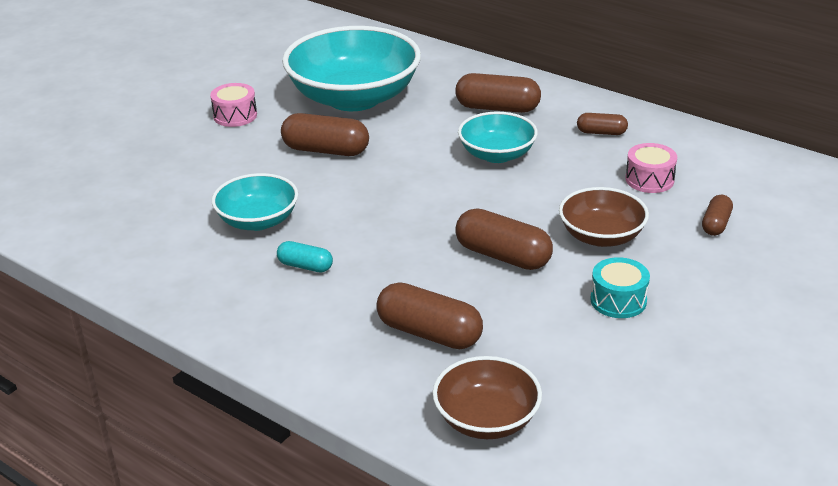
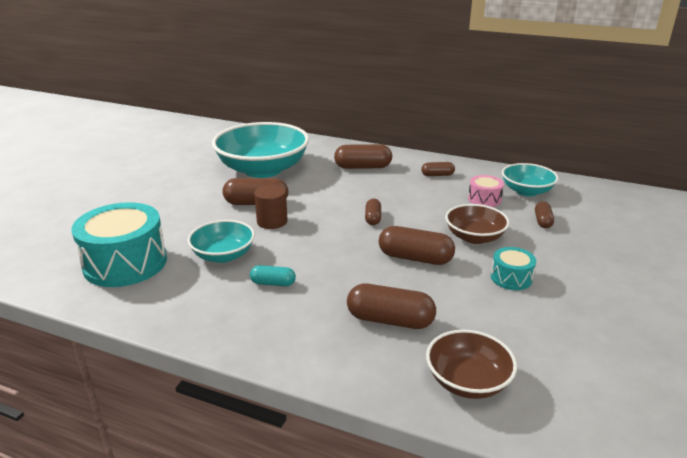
camera: 15 degrees left, 5 degrees down
pink drum [210,83,257,127] -> none
turquoise bowl [458,112,538,163] -> turquoise bowl moved to [502,163,559,196]
none -> turquoise drum [71,202,167,287]
none -> brown cylinder [254,185,288,229]
none -> brown capsule [365,199,381,225]

